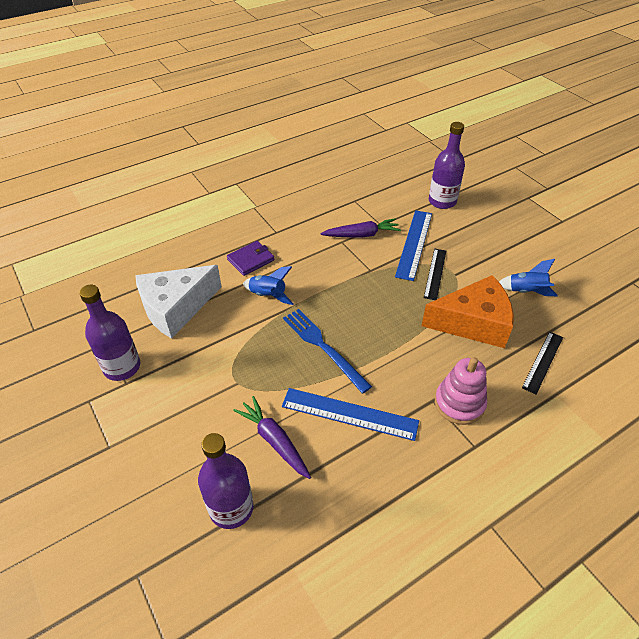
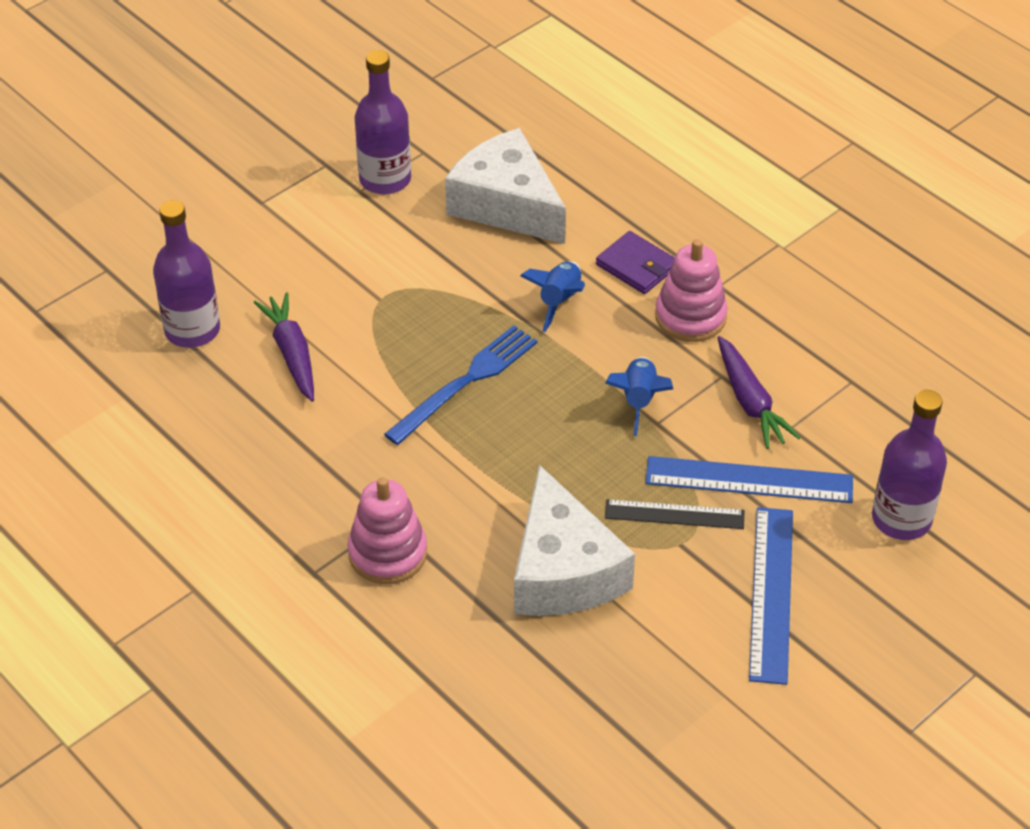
camera: 80 degrees right, 0 degrees up
purple carrot [233,396,311,479] -> purple carrot turned 60 degrees counterclockwise [254,292,314,402]
blue ruler [282,388,419,441] -> blue ruler moved to [749,507,793,685]
orange cheese [422,275,514,348] -> white cheese [514,465,635,616]
blue rocket [499,259,558,296] -> blue rocket moved to [605,357,673,436]
black ruler [522,332,563,395] -> none
none -> pink stacking toy [655,239,728,342]

